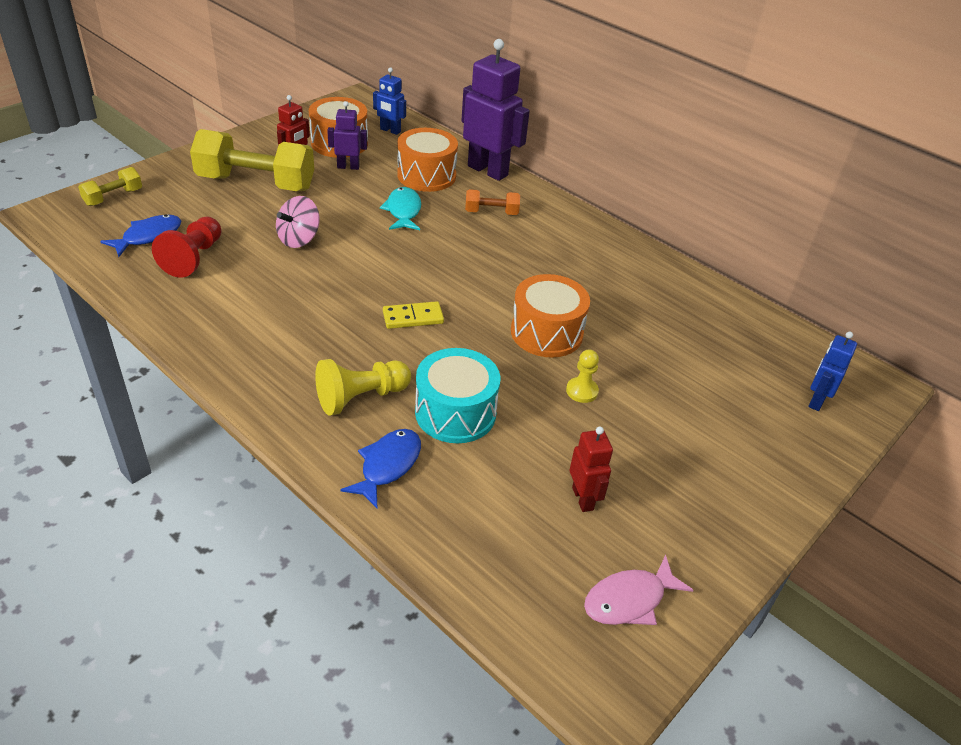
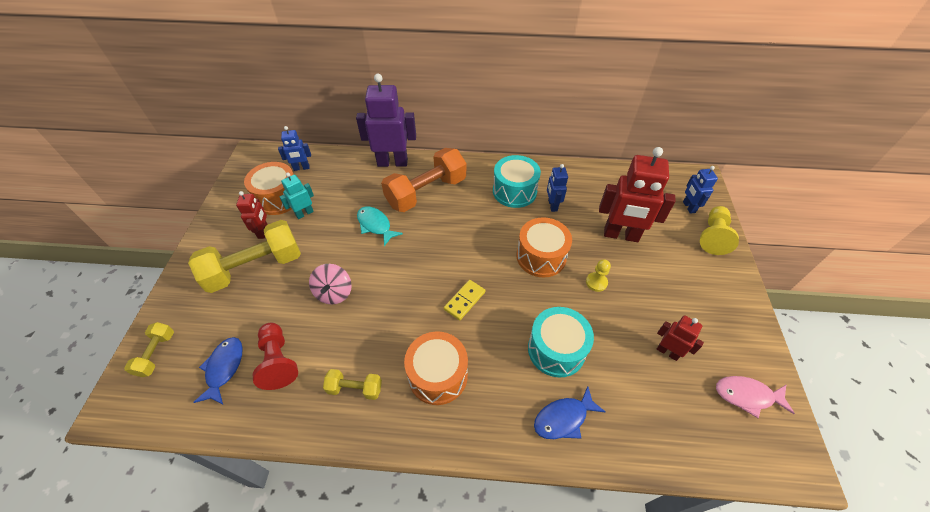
camera: 35 degrees left, 10 degrees up
yellow pawn [315,359,411,416] -> yellow pawn moved to [700,206,739,255]
purple robot [327,101,367,170] -> turquoise robot [280,172,314,219]
blue fish [340,429,421,508] -> blue fish turned 105 degrees counterclockwise [534,386,606,439]
orange drum [397,128,458,192] -> orange drum moved to [404,331,468,405]
orange dumbbell [465,189,520,215] -> orange dumbbell [381,148,466,212], size x2.09
pink fish [584,555,693,625] -> pink fish turned 75 degrees clockwise [716,376,795,418]
none -> yellow dumbbell [323,369,382,400]
none -> turquoise drum [493,155,541,208]
none -> blue robot [547,164,568,212]
none -> red robot [599,147,676,242]

